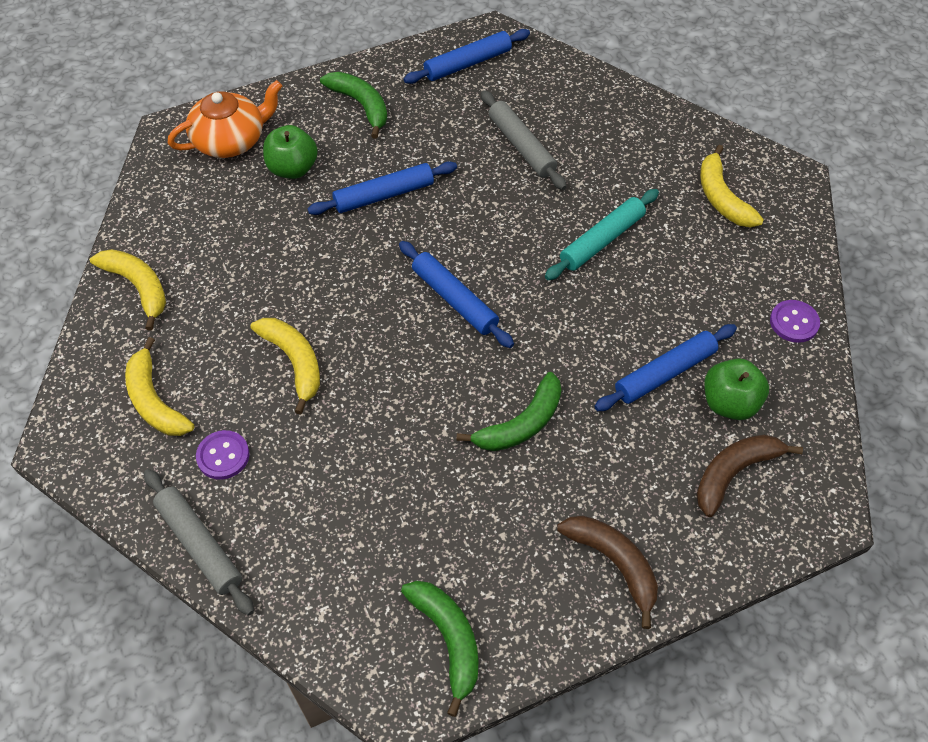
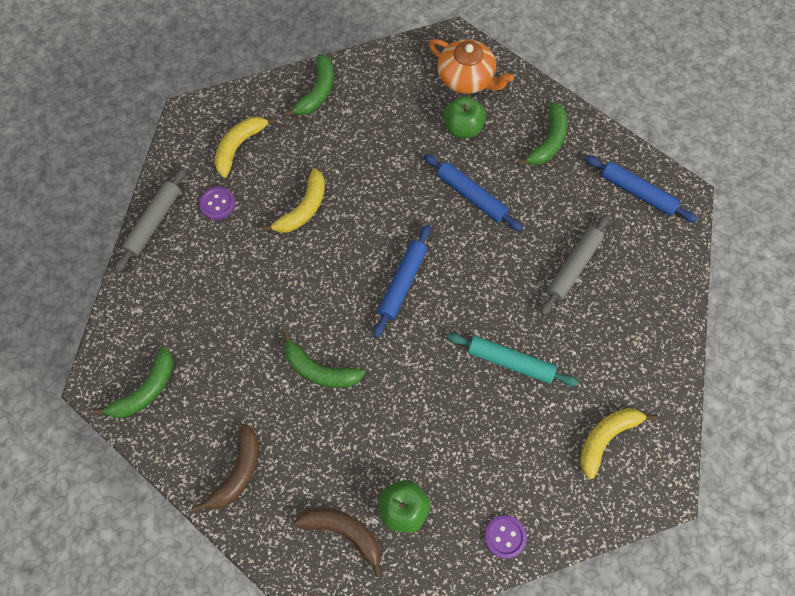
camera: 65 degrees right, 10 degrees up
yellow banana [90,249,166,331] -> green banana [283,54,333,117]
blue rolling pin [594,324,737,411] -> none

